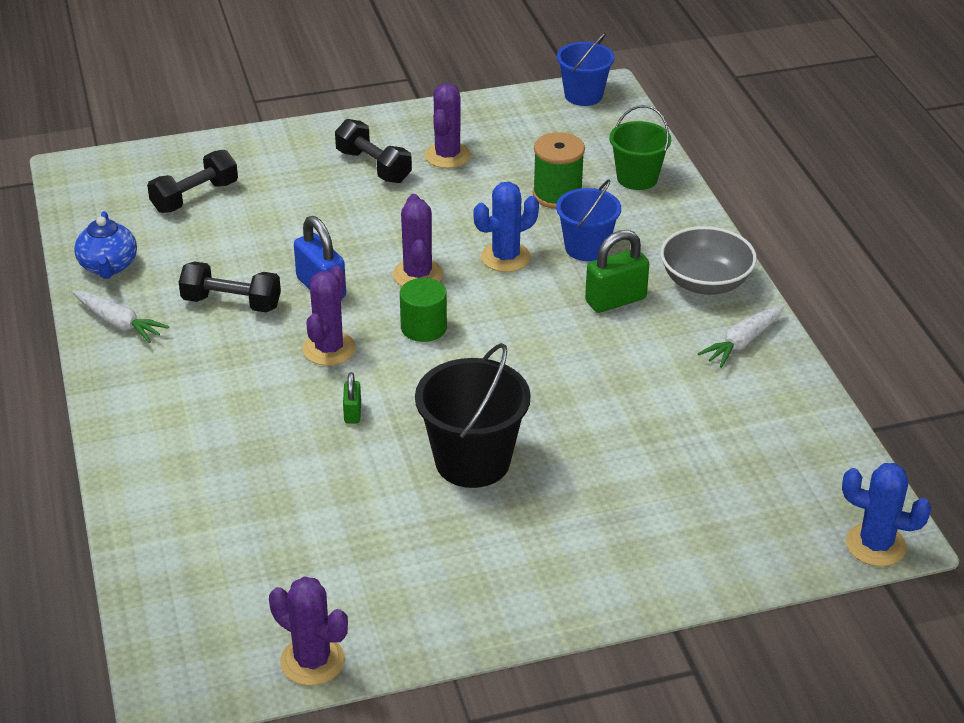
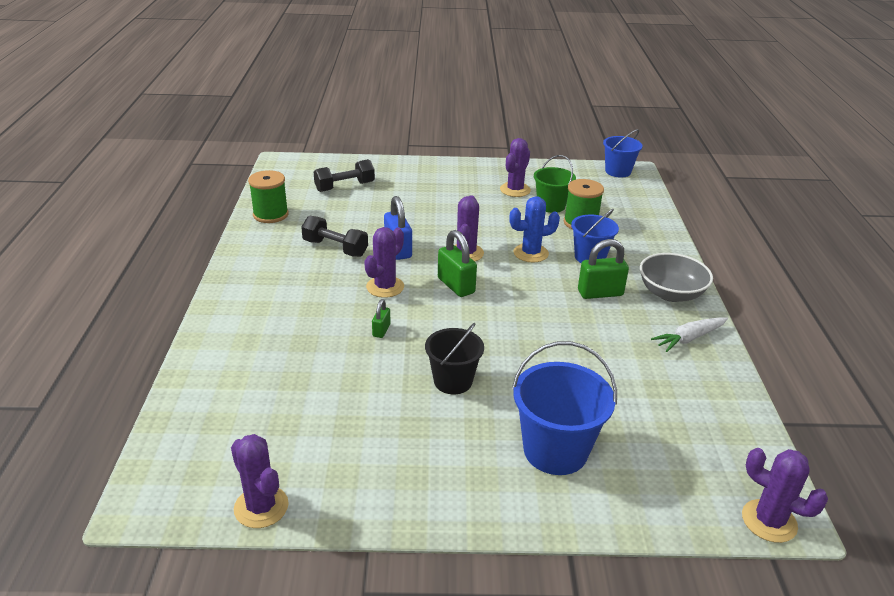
camera: 15 degrees right, 5 degrees down
white carrot [72,291,169,343] -> none
blue teapot [74,211,137,279] -> green spool [248,170,288,223]
black dumbbell [335,119,412,183] -> none
green cylinder [400,278,447,342] -> green padlock [438,230,477,297]
black bucket [415,343,531,488] -> black bucket [425,323,484,394], size x0.66
green bucket [609,105,671,190] -> green bucket moved to [534,155,576,213]
blue cactus [842,463,932,566] -> purple cactus [742,448,828,543]
none -> blue bucket [512,341,617,475]

